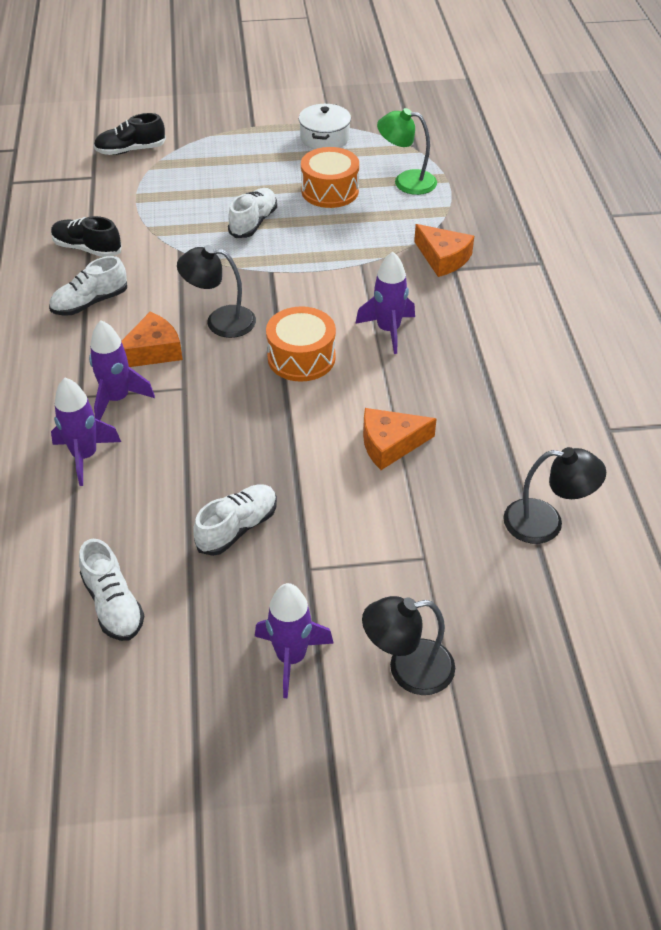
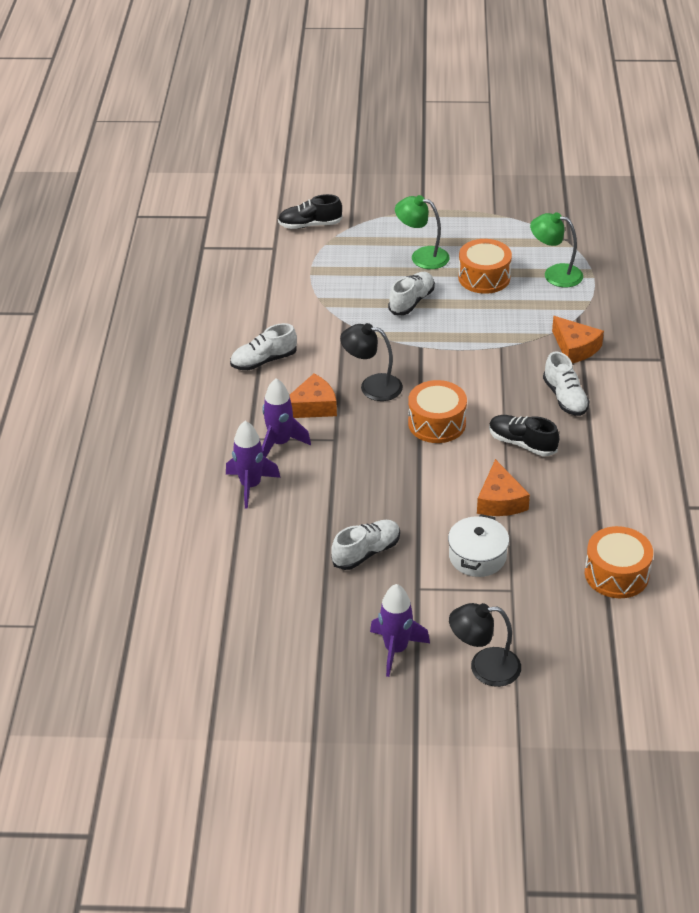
camera: 10 degrees right, 5 degrees down
black shoe [51,216,122,257] -> black shoe moved to [489,415,560,456]
white shoe [79,539,144,641] -> white shoe moved to [543,351,589,416]
white pot [299,103,351,149] -> white pot moved to [448,514,509,577]
purple rocket [355,252,415,354] -> none
orange cheese [363,408,437,470] -> orange cheese turned 90 degrees counterclockwise [477,459,530,516]
black lamp [503,447,606,544] -> orange drum [585,526,653,598]
none -> green lamp [395,195,450,269]

